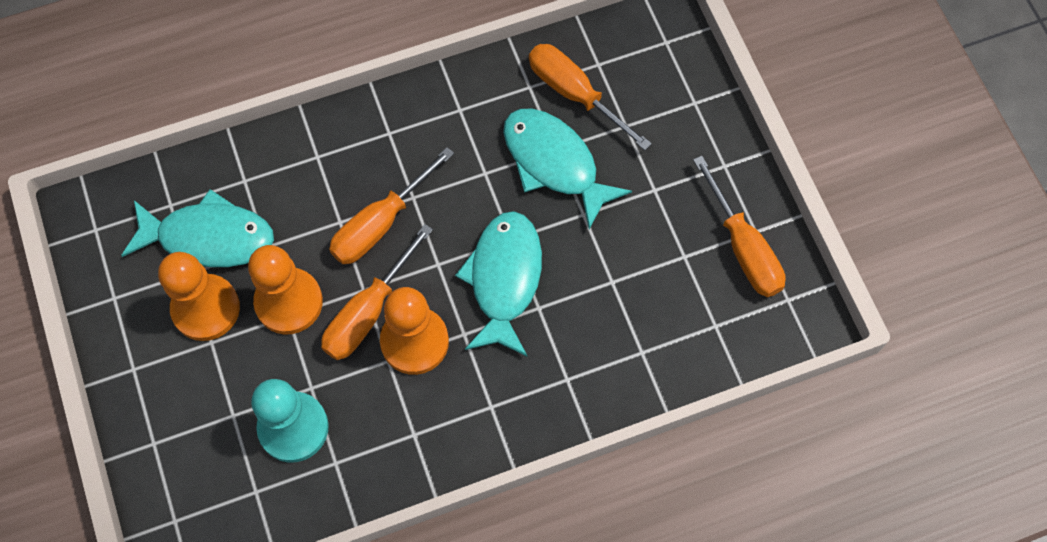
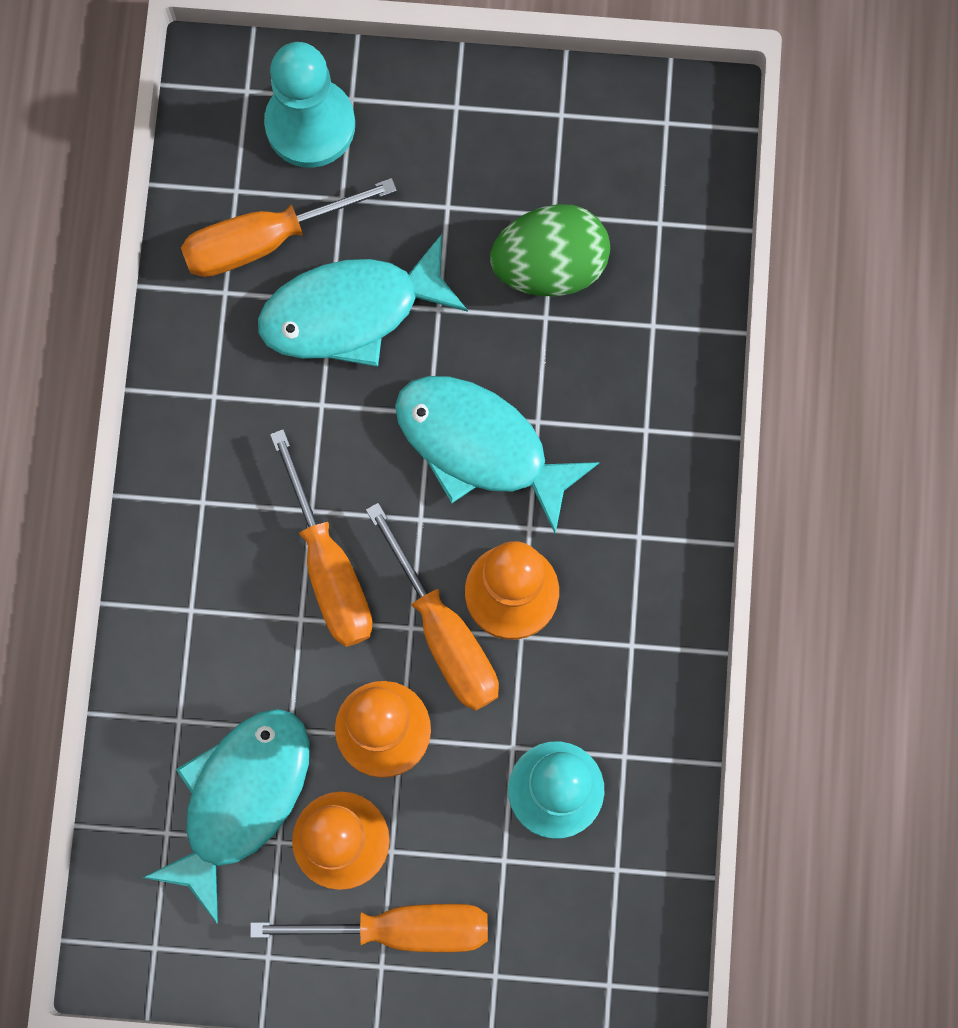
camera: 65 degrees left, 10 degrees up
orange screwdriver [693,156,786,297] -> orange screwdriver moved to [250,904,488,952]
none -> turquoise pawn [264,42,355,168]
none -> green egg [490,204,610,296]

